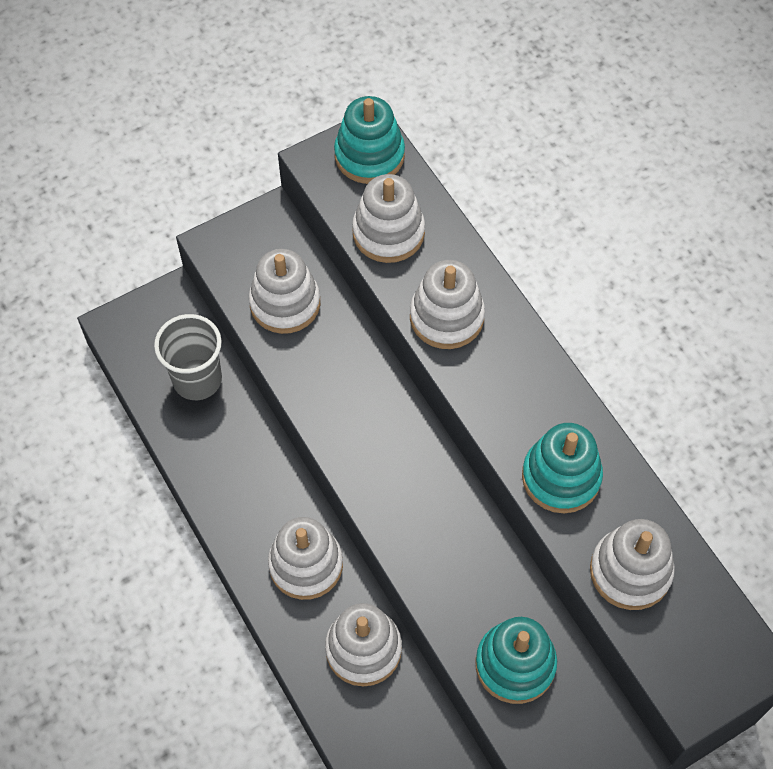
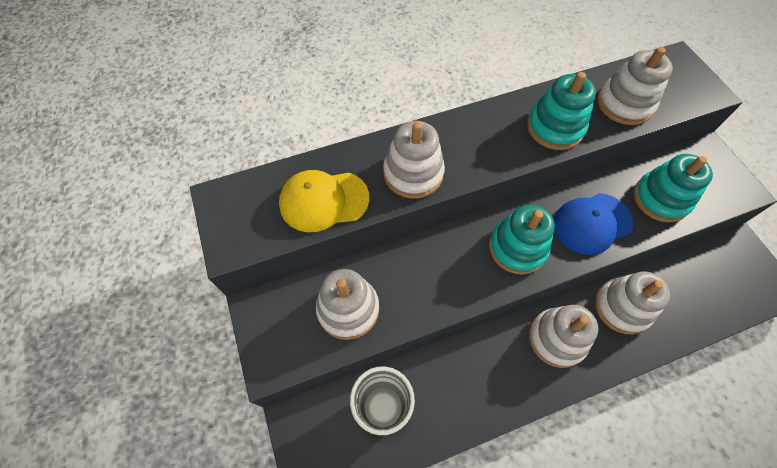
camera: 80 degrees left, 0 degrees up
turquoise stacking toy [334,96,405,184] -> turquoise stacking toy moved to [489,205,555,275]
white stacking toy [352,174,425,263] -> yellow cap [279,170,369,232]
none -> blue cap [554,193,633,255]

